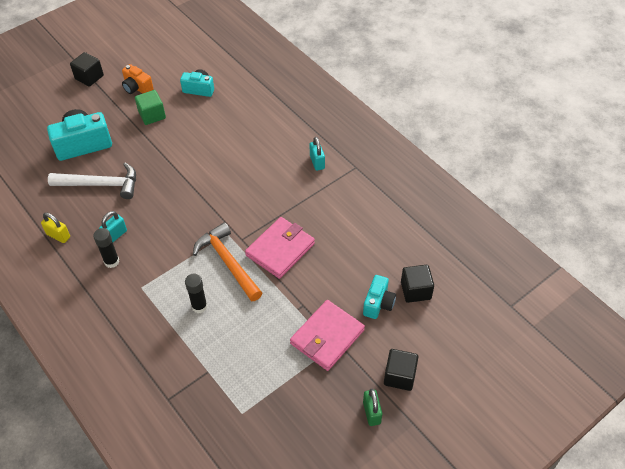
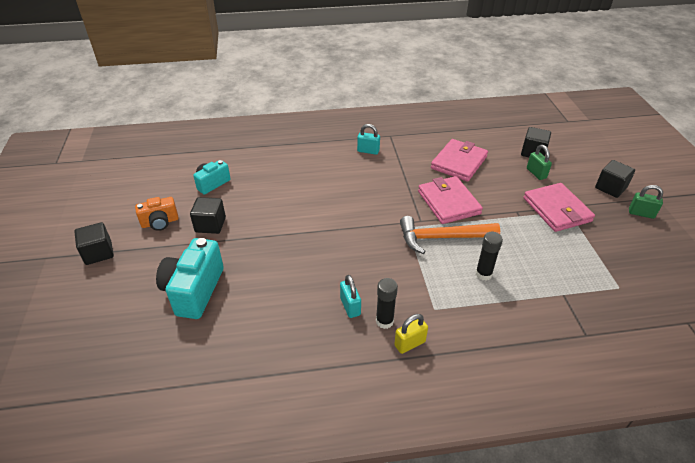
camera: 60 degrees left, 10 degrees down
yellow padlock [41,213,70,243] -> yellow padlock moved to [394,314,428,354]
white hammer [48,162,136,199] -> none
green cube [135,90,166,125] -> black cube [190,197,226,234]
turquoise camera [363,275,396,319] -> green padlock [527,145,552,180]
none -> pink wallet [431,139,488,182]

